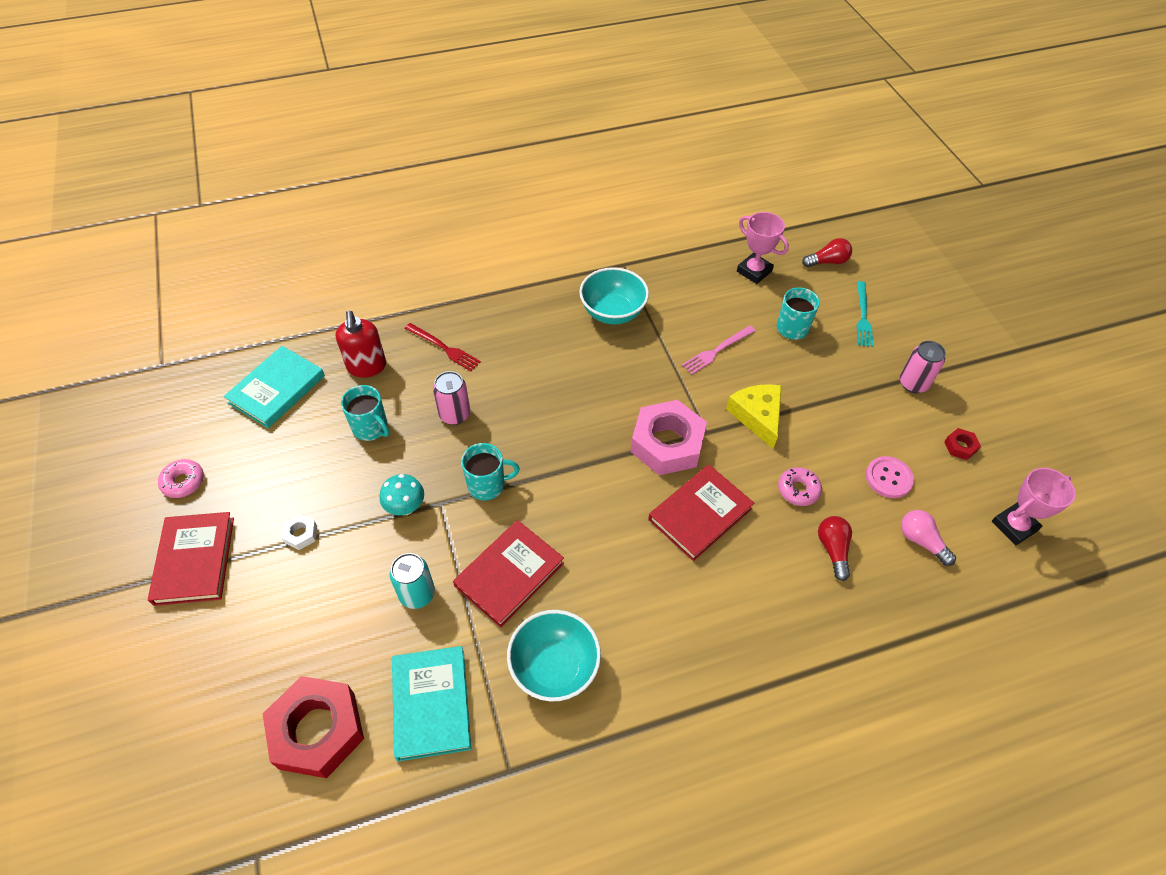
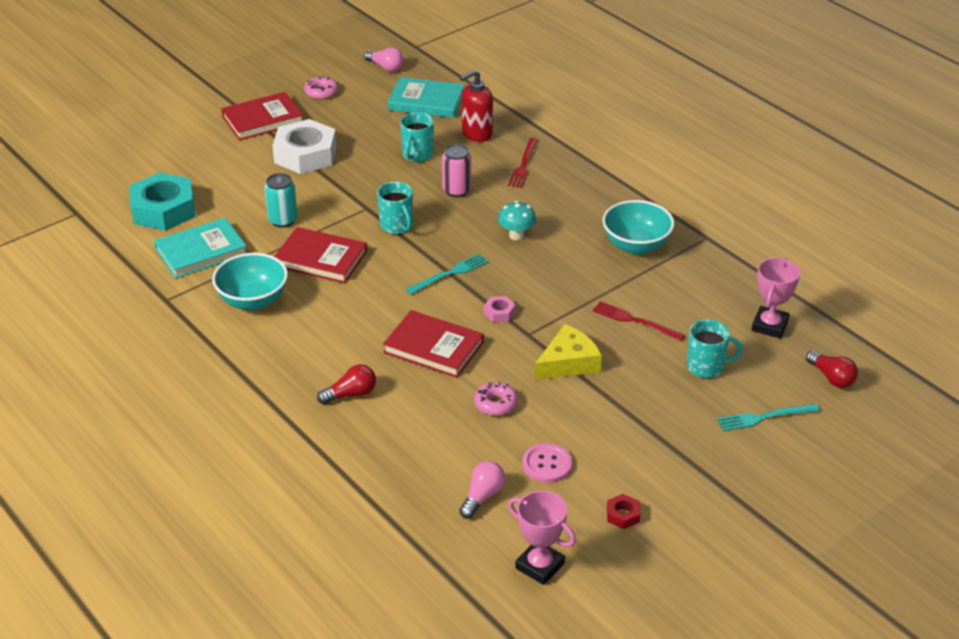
camera: 70 degrees right, 15 degrees down
red nut [263,676,364,778] -> turquoise nut [129,172,195,231]
white nut [282,514,317,550] -> white nut [272,119,337,174], size x2.39
turquoise mushroom [380,474,424,515] -> turquoise mushroom moved to [498,201,536,240]
pink nut [631,400,707,475] -> pink nut [484,296,515,322], size x0.42
pink fork [682,326,756,375] -> red fork [593,301,685,341]
red light bulb [818,516,852,581] -> red light bulb moved to [317,364,376,404]
pink can [900,341,946,393] -> none
none -> pink light bulb [364,47,403,72]
none -> turquoise fork [406,254,488,295]

